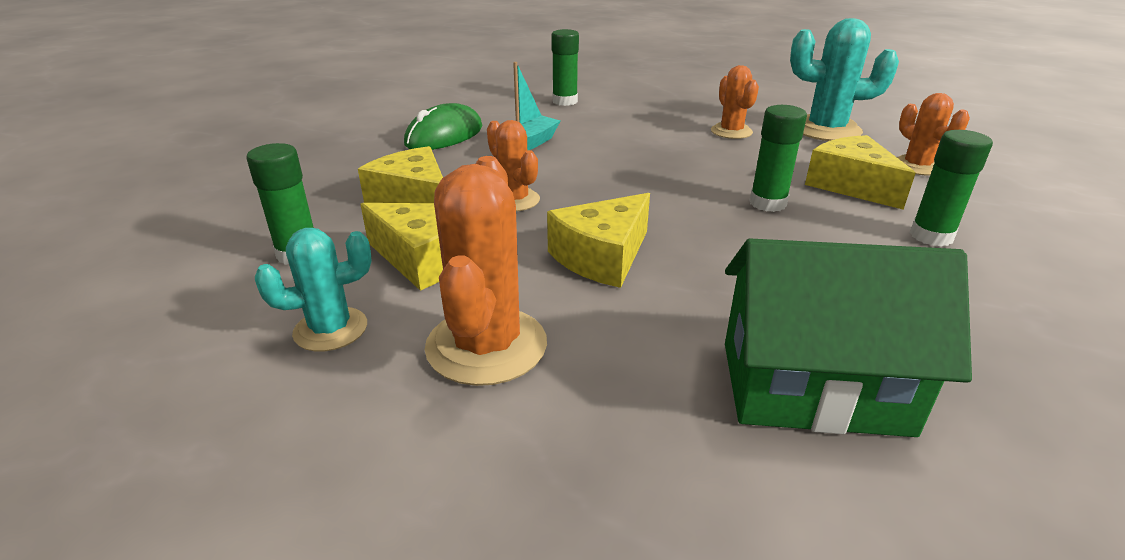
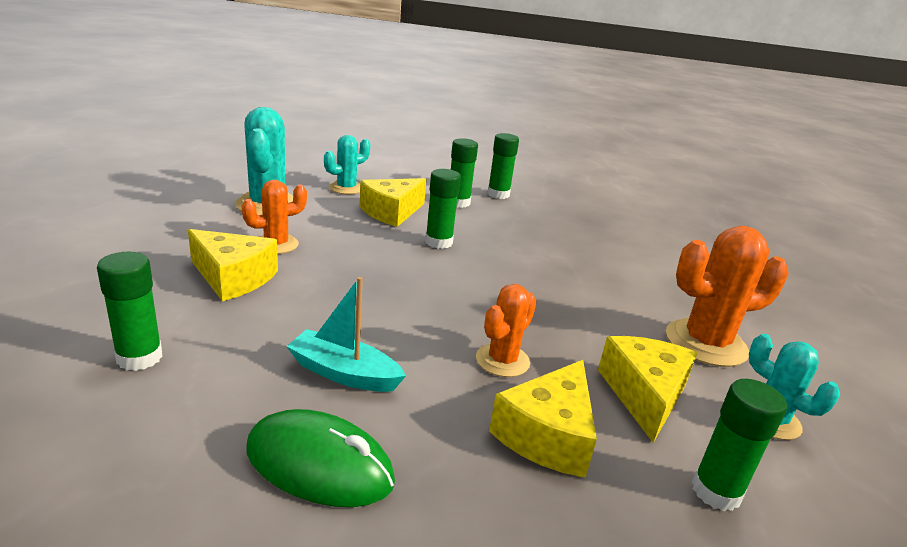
camera: 110 degrees left, 5 degrees down
yellow cheese [547,193,650,288] -> yellow cheese moved to [188,229,278,301]
green house [725,239,972,437] -> none
orange cactus [897,93,970,175] -> turquoise cactus [324,135,370,194]
none -> green glue stick [487,133,519,199]

